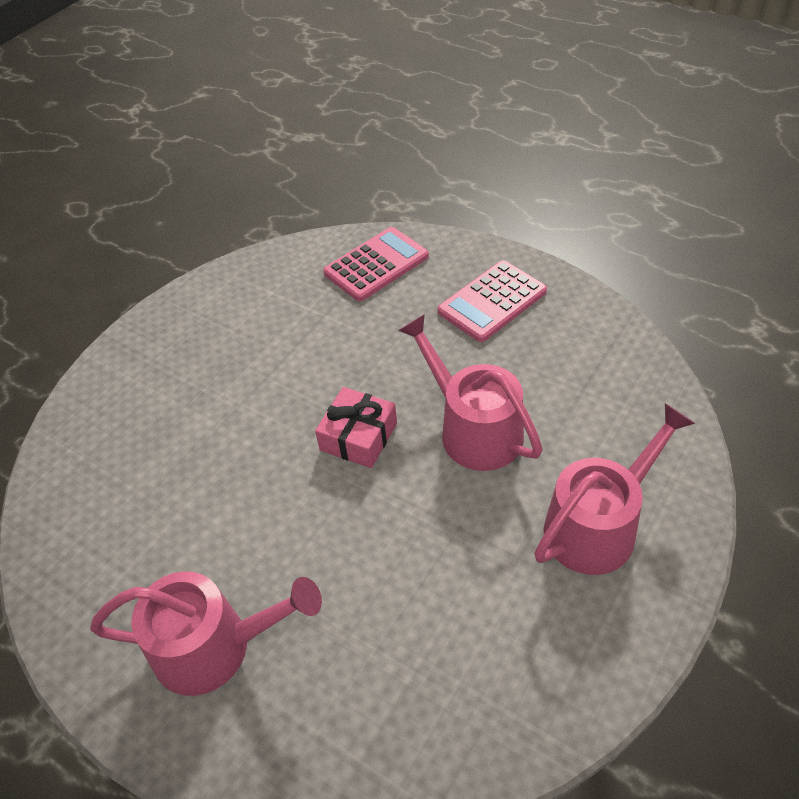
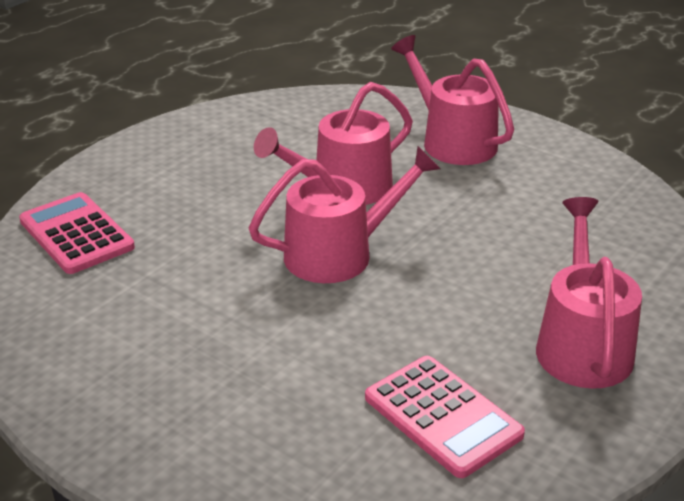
camera: 90 degrees left, 15 degrees down
pink gift [315,387,397,468] -> pink watering can [249,146,441,283]
pink calculator [438,260,547,342] -> pink calculator moved to [365,356,525,478]

